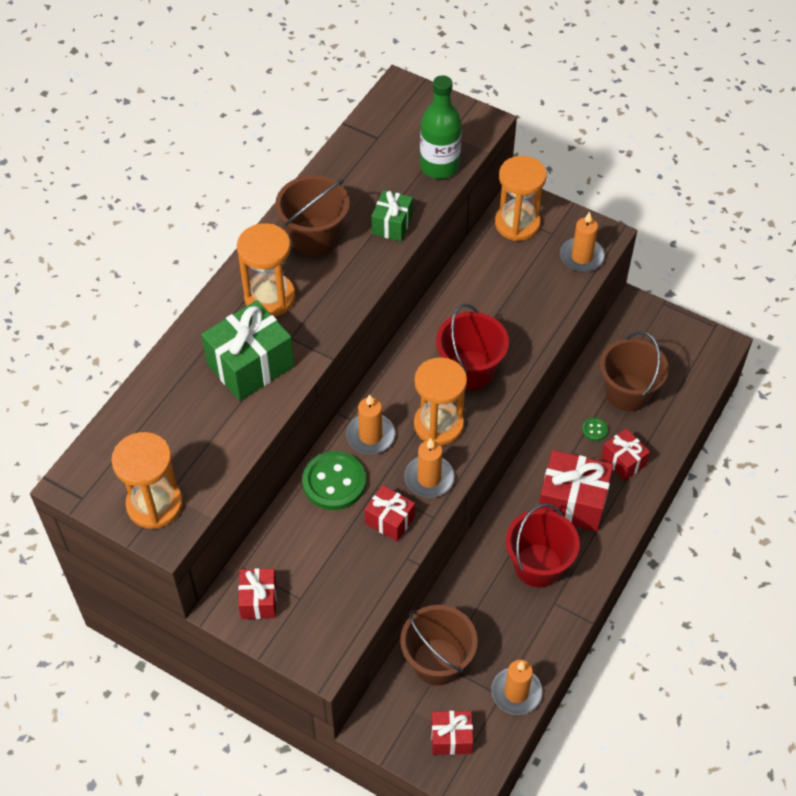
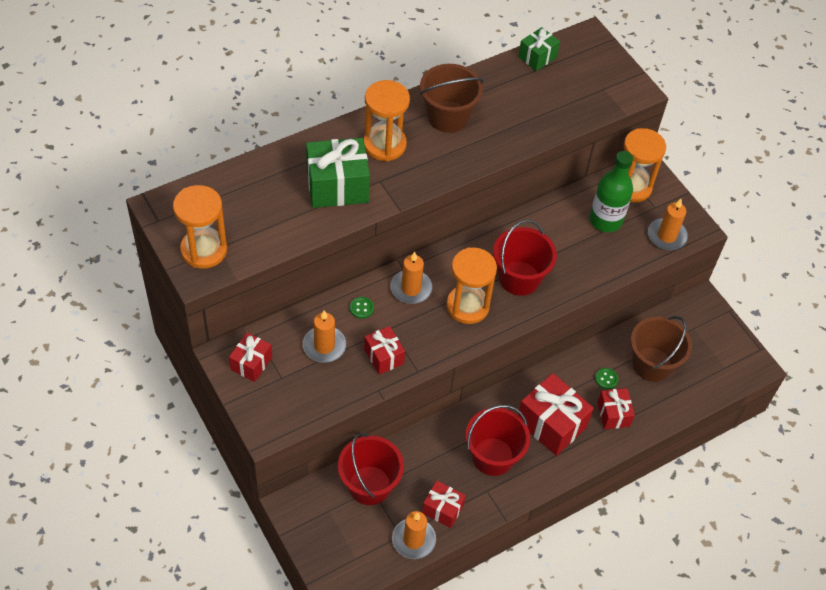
camera: 25 degrees right, 0 degrees up
green button [302,451,366,510] -> green button [350,297,374,319], size x0.45
green gift [372,190,413,242] -> green gift moved to [518,27,560,71]
brown bucket [400,605,478,686] -> red bucket [338,433,404,505]
orange candle [404,438,454,498] -> orange candle moved to [303,310,346,363]
green bottle [420,75,462,179] -> green bottle moved to [590,151,633,232]
red gift [431,711,473,755] -> red gift moved to [422,481,466,528]

